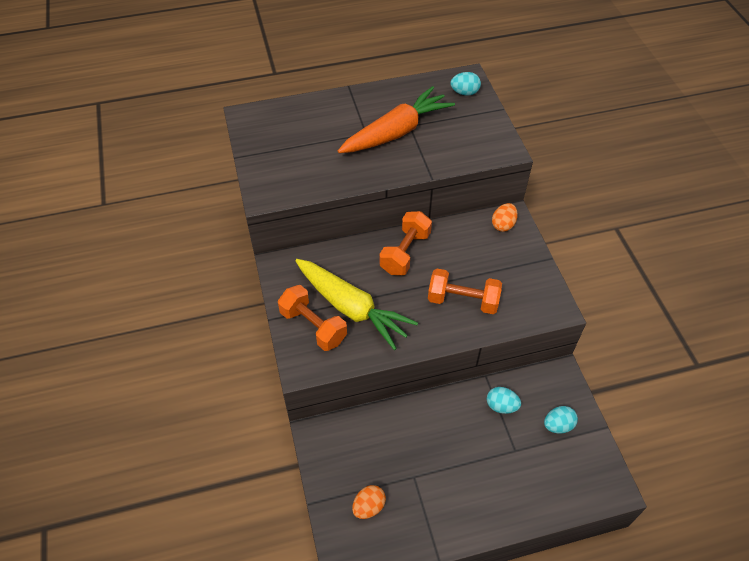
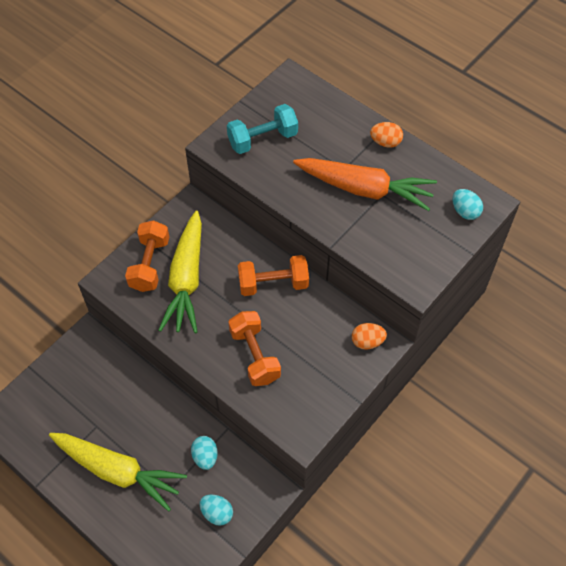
camera: 55 degrees right, 5 degrees up
orange egg [352,485,386,519] -> orange egg moved to [370,122,403,148]
none -> yellow carrot [49,433,187,511]
none -> turquoise dumbbell [227,104,298,154]

